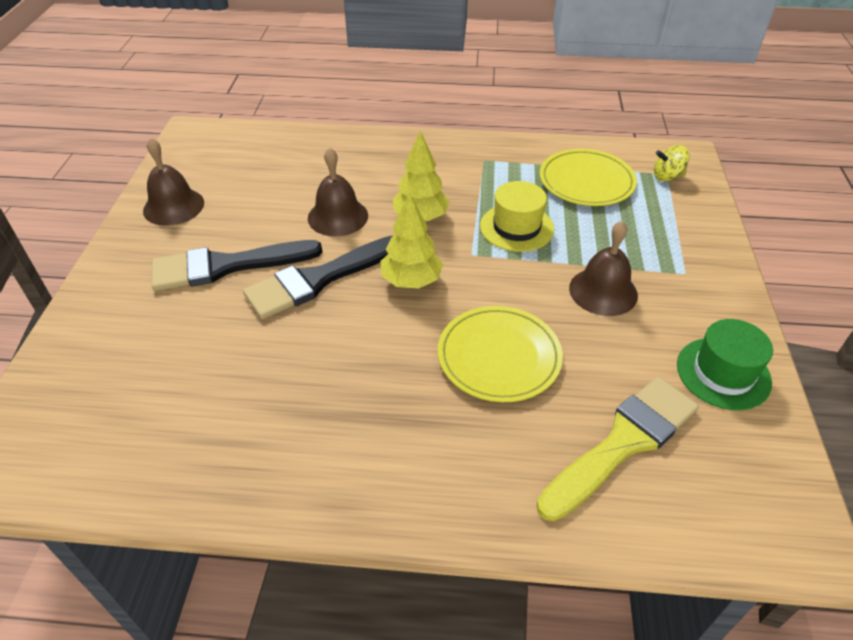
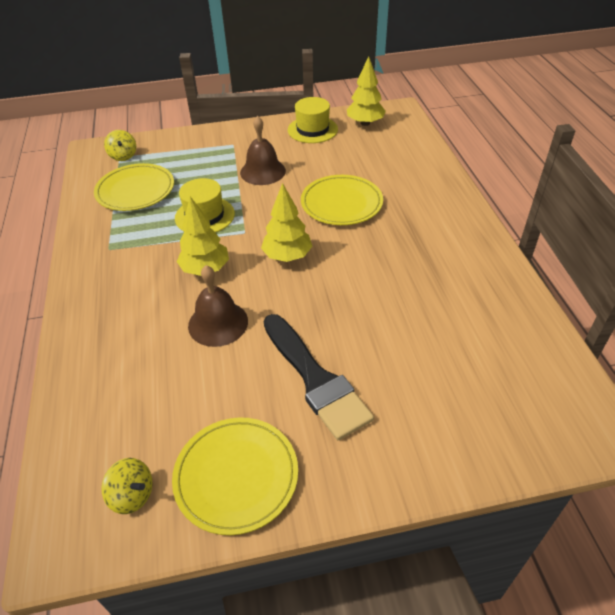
camera: 105 degrees left, 0 degrees up
brown bell [143,137,204,226] -> yellow plate [172,417,298,535]
black brush [243,235,393,319] -> none
yellow brush [536,377,699,521] -> none
green hat [677,319,773,410] -> yellow hat [288,97,338,143]
none -> yellow spinning top [101,458,153,514]
none -> yellow tree [347,56,386,126]

